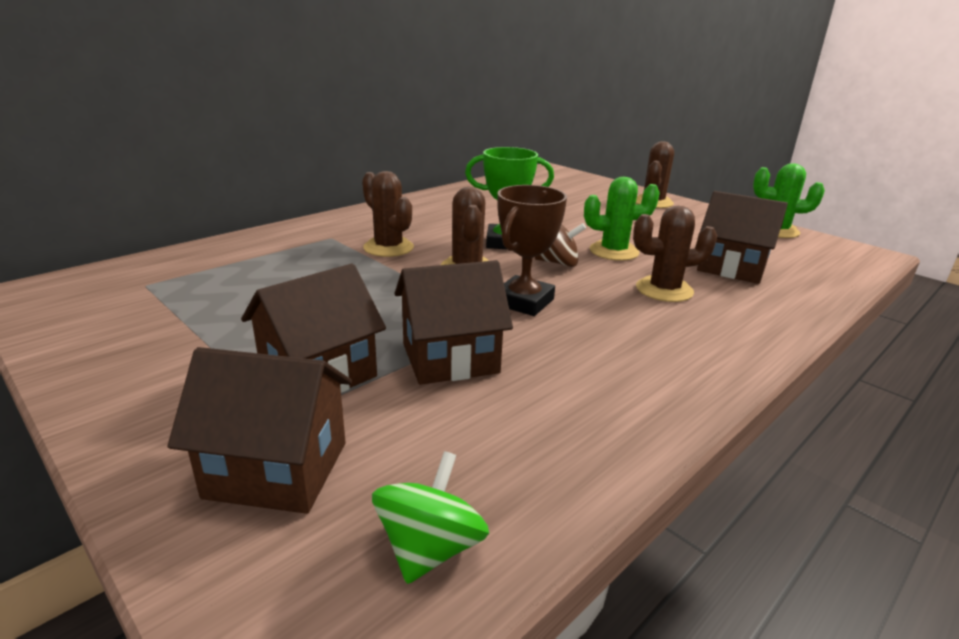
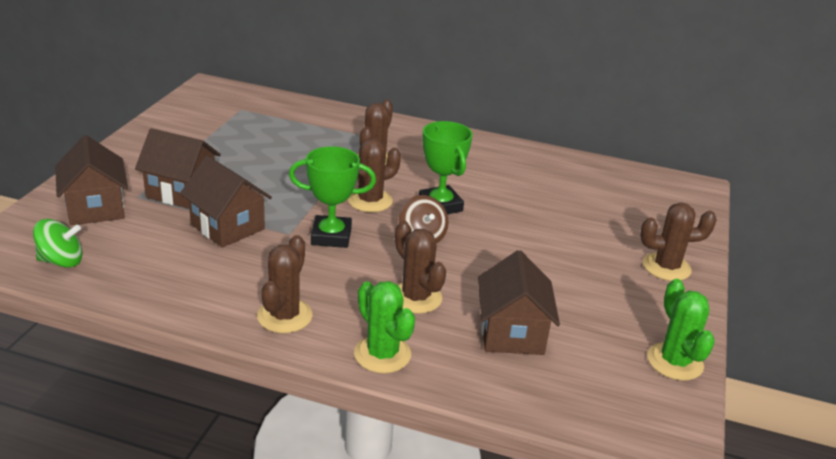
camera: 60 degrees right, 5 degrees up
brown trophy [497,185,567,316] -> green trophy [289,146,376,248]
green cactus [584,177,660,261] -> green cactus moved to [354,281,415,373]
none -> brown cactus [257,235,312,333]

